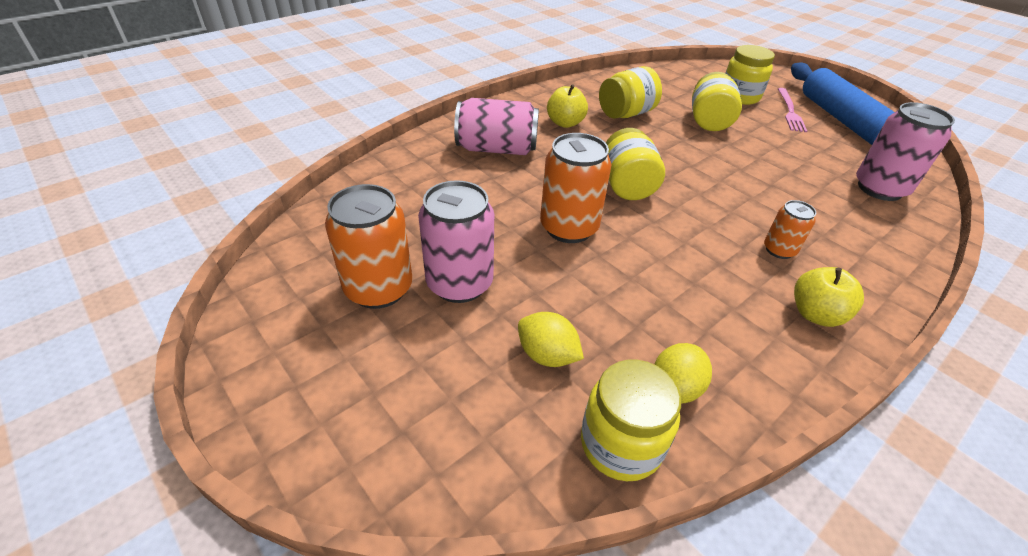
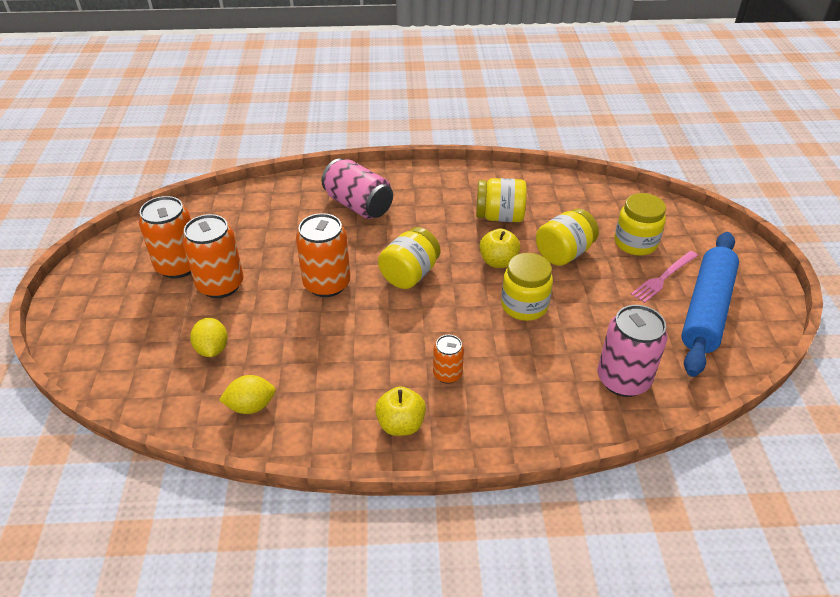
camera: 40 degrees right, 0 degrees up
pink can [418,180,494,303] -> orange can [182,214,243,298]
yellow apple [547,84,588,128] -> yellow apple moved to [479,228,520,268]
yellow jar [581,360,682,481] -> yellow jar moved to [501,253,553,321]

